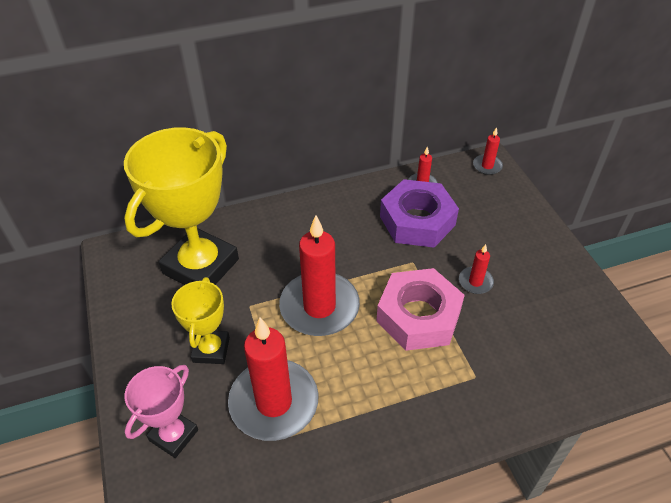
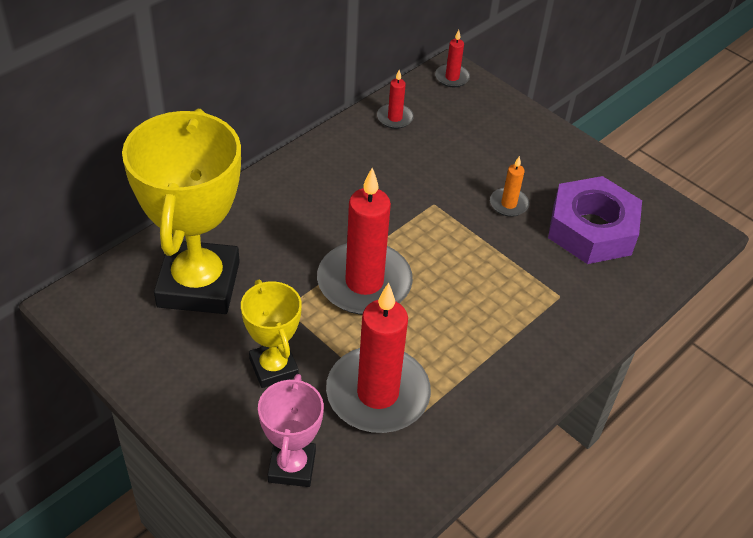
camera: 30 degrees left, 0 degrees up
pink nut [376,268,465,351] -> none
purple nut [380,179,459,248] -> purple nut moved to [548,176,642,264]
red candle [459,244,494,294] -> orange candle [490,156,529,217]

